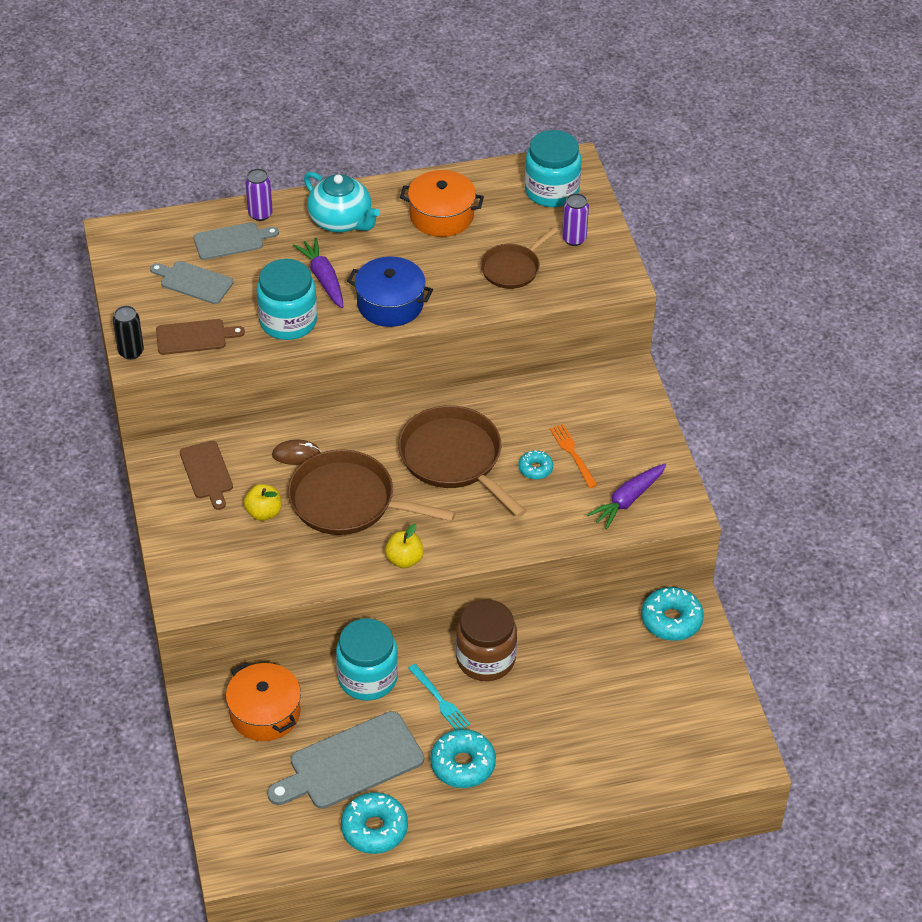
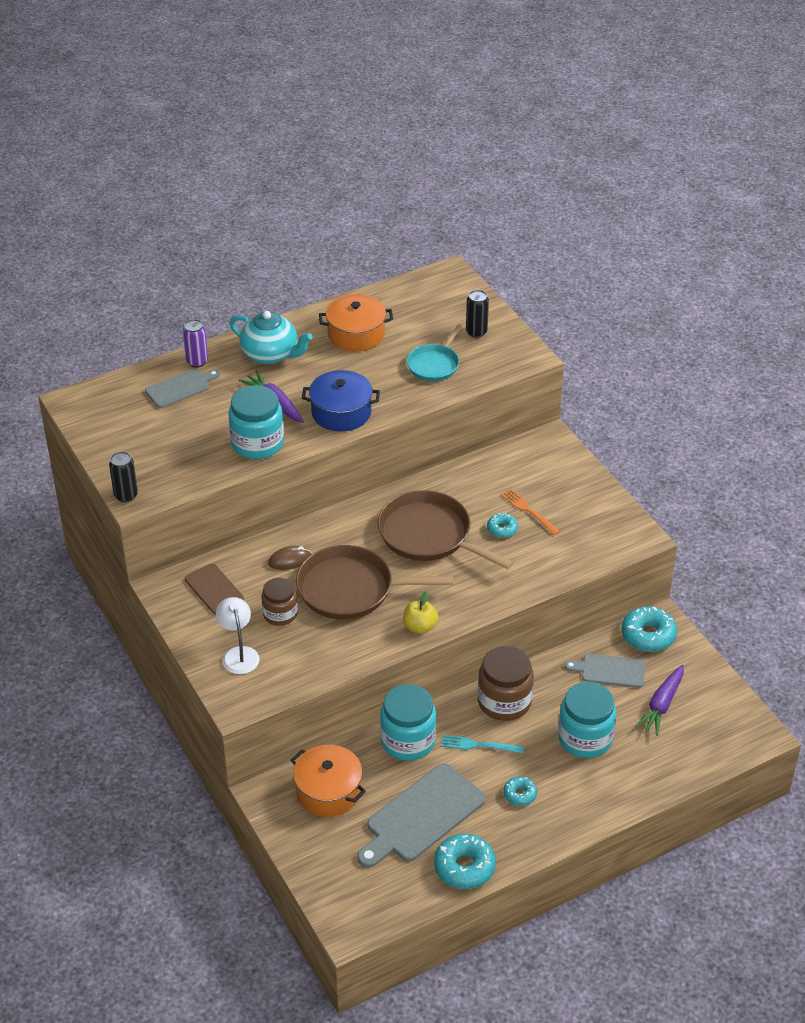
camera: 15 degrees left, 5 degrees down
grey cutting board [150,261,234,304] -> grey cutting board moved to [565,654,645,688]
brown cutting board [156,319,245,355] -> none
yellow apple [244,484,281,521] -> brown jar [262,578,298,626]
turquoise fork [408,664,470,730] -> turquoise fork turned 150 degrees clockwise [441,735,524,753]
turquoise donut [430,729,496,788] -> turquoise donut [503,776,537,806], size x0.57
brown pan [480,227,558,289] -> turquoise pan [407,324,463,381]
turquoise jar [525,130,581,207] -> turquoise jar moved to [558,682,617,758]
purple can [562,193,589,246] -> black can [466,290,489,338]
purple carrot [587,464,666,530] -> purple carrot moved to [635,665,684,736]
none -> white lamp [216,597,260,674]

